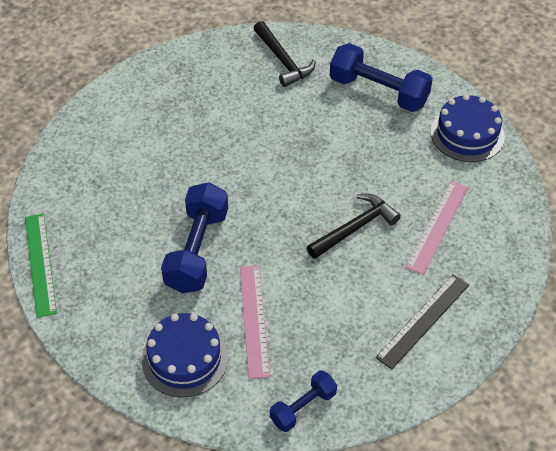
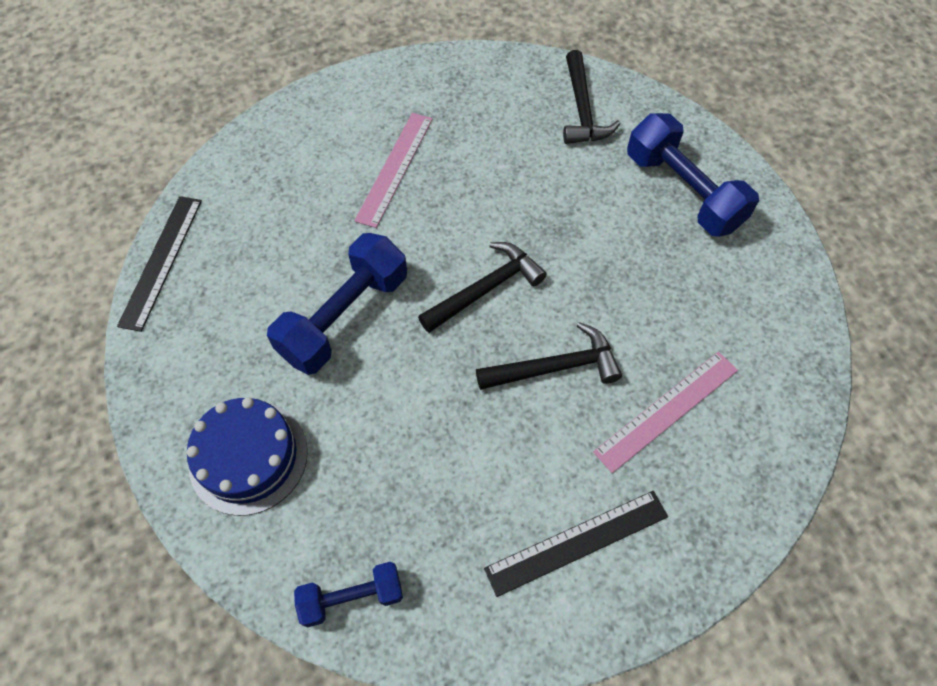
camera: 25 degrees right, 10 degrees up
green ruler [25,214,57,318] -> black ruler [117,196,202,332]
pink ruler [240,266,270,379] -> pink ruler moved to [354,113,433,228]
blue cake [430,94,505,162] -> none
none -> black hammer [418,242,547,333]

